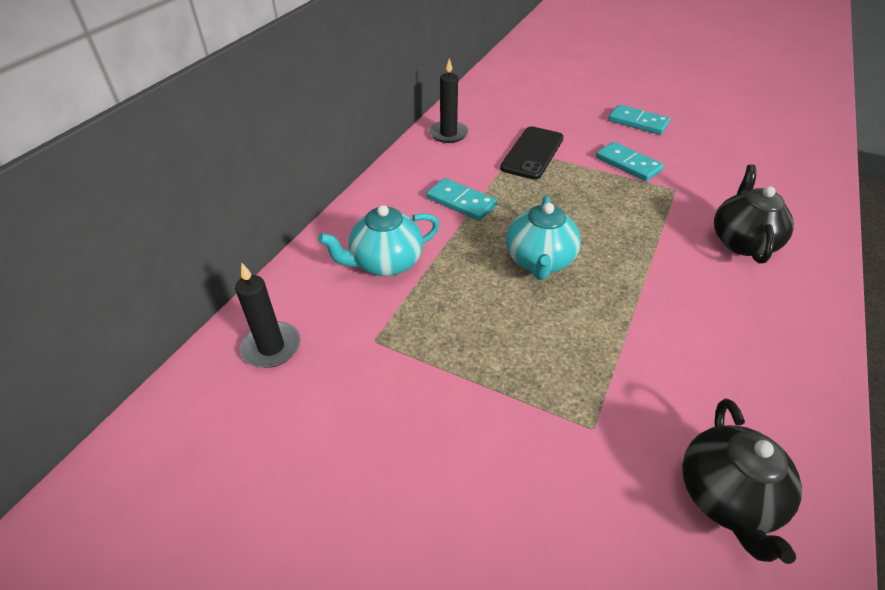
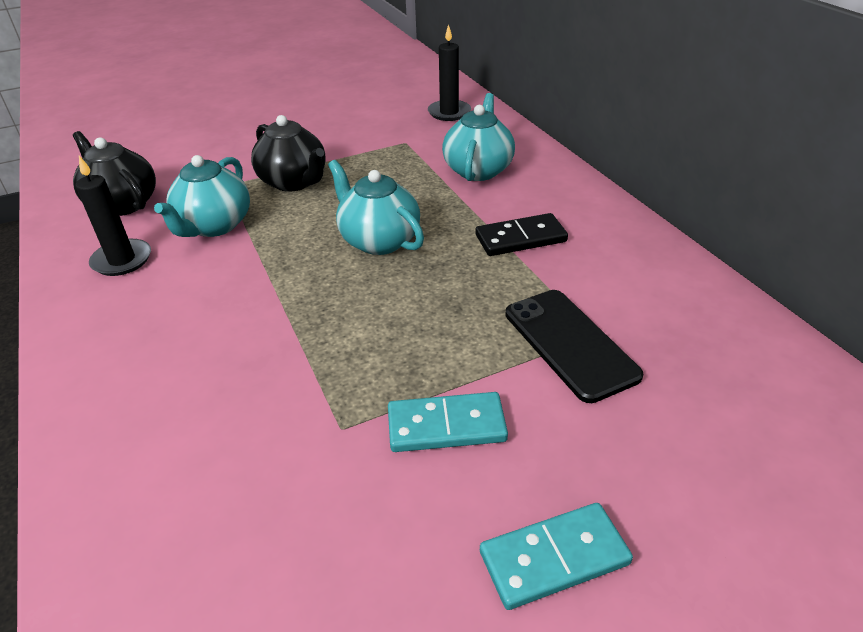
camera: 130 degrees right, 5 degrees down
turquoise domino [426,178,497,221] -> black domino [475,213,568,256]
black candle [429,58,468,143] -> black candle moved to [75,156,151,276]
black teapot [714,165,794,264] -> black teapot moved to [251,115,326,192]
none -> turquoise teapot [154,155,250,237]

